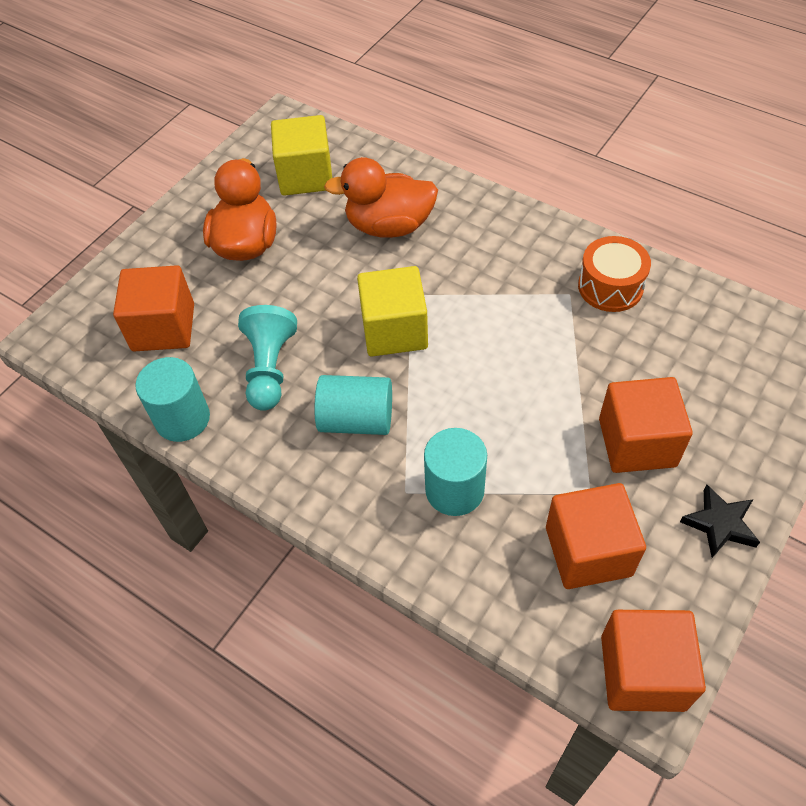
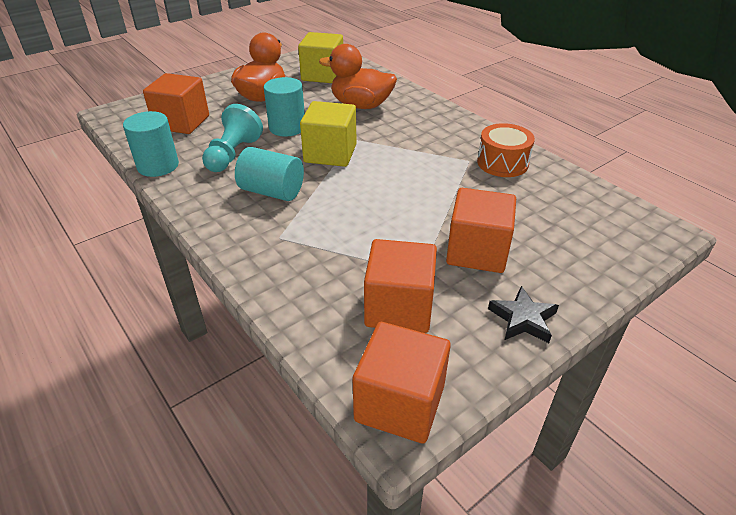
camera: 15 degrees right, 15 degrees down
turquoise cylinder [424,428,487,516] -> turquoise cylinder moved to [264,77,305,137]

